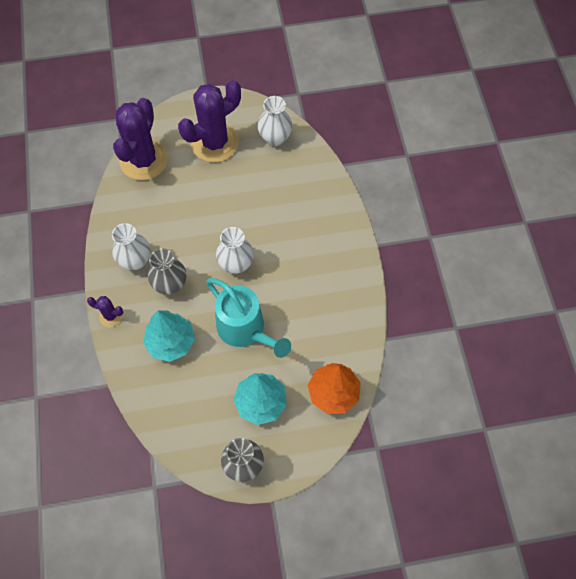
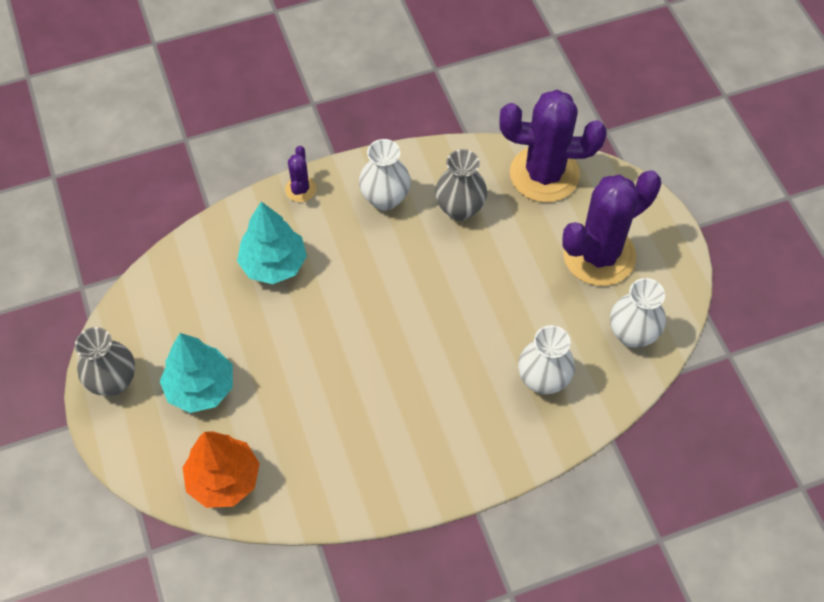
camera: 80 degrees right, 5 degrees down
grey vase [148,248,187,295] -> grey vase moved to [435,149,487,221]
purple cactus [178,80,241,162] -> purple cactus turned 75 degrees counterclockwise [562,170,661,286]
turquoise watering can [206,278,291,358] -> none
white vase [216,227,254,274] -> white vase moved to [518,325,575,394]

